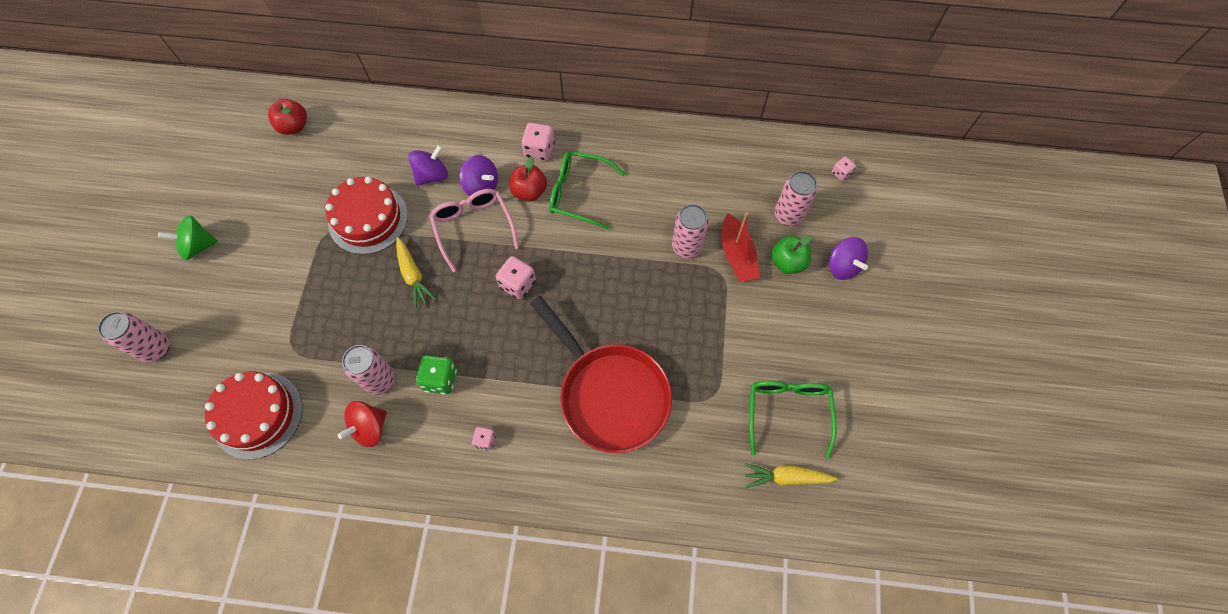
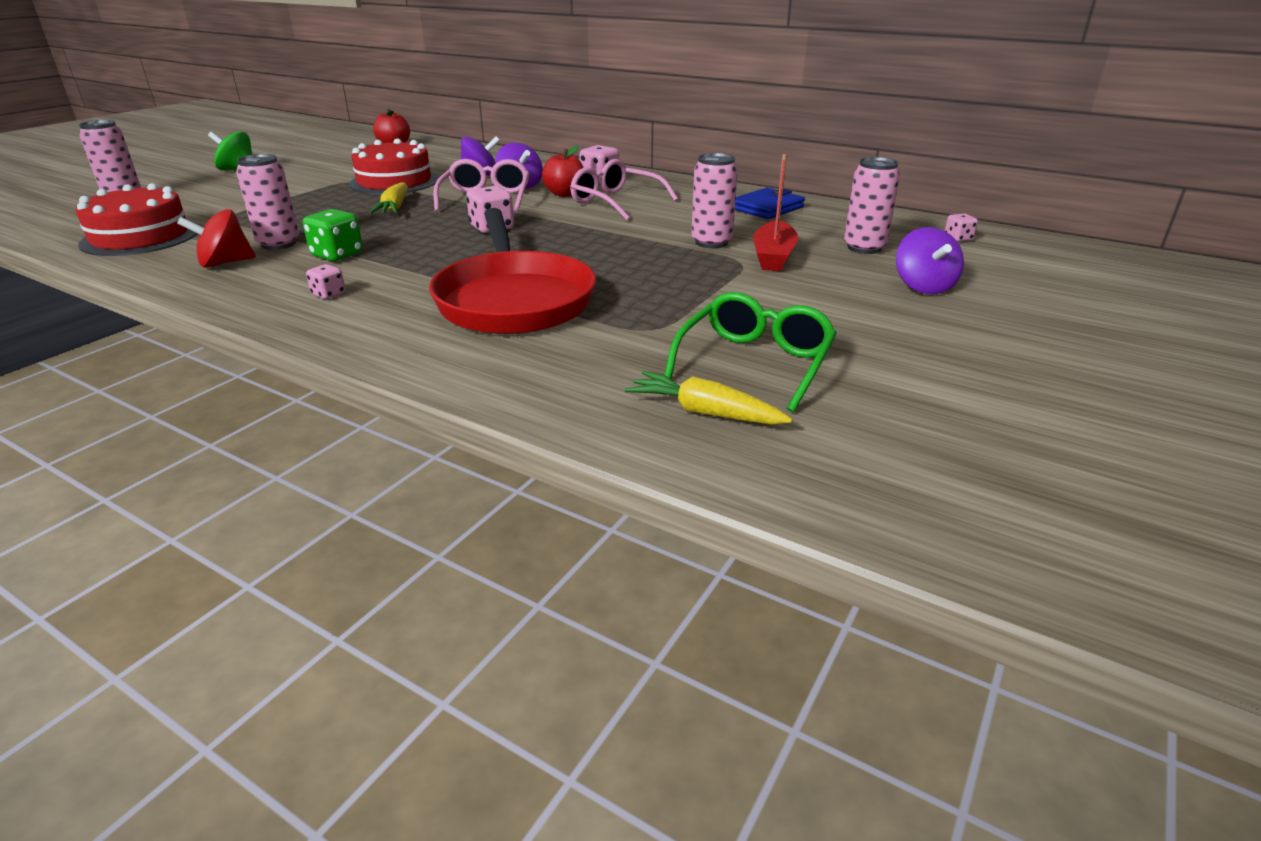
camera: 25 degrees right, 35 degrees down
green glasses [549,151,625,230] -> pink glasses [570,159,678,220]
green apple [771,235,812,274] -> none
none -> blue wallet [735,188,805,219]

